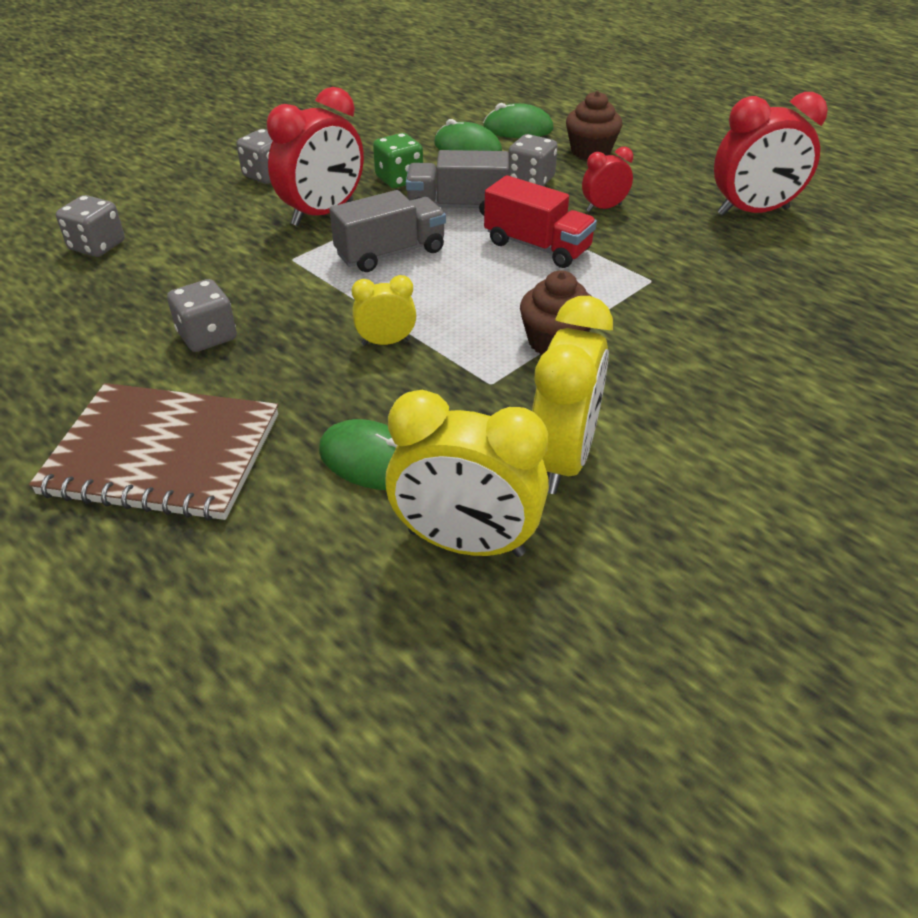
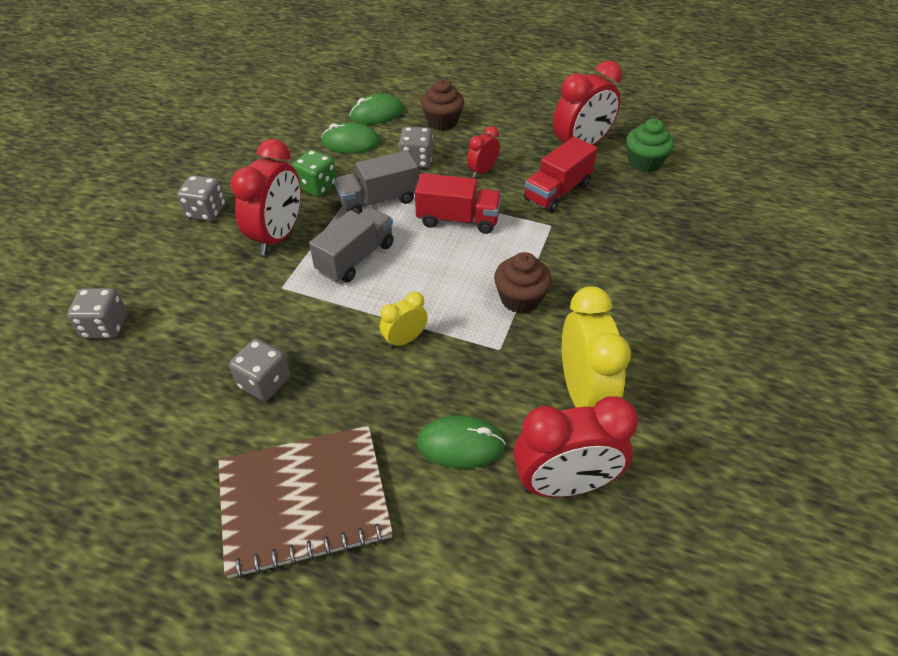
camera: 25 degrees left, 5 degrees up
yellow clock [385,390,549,557] -> red clock [513,397,638,497]
none -> red truck [524,137,597,213]
none -> green cupcake [626,119,674,173]

